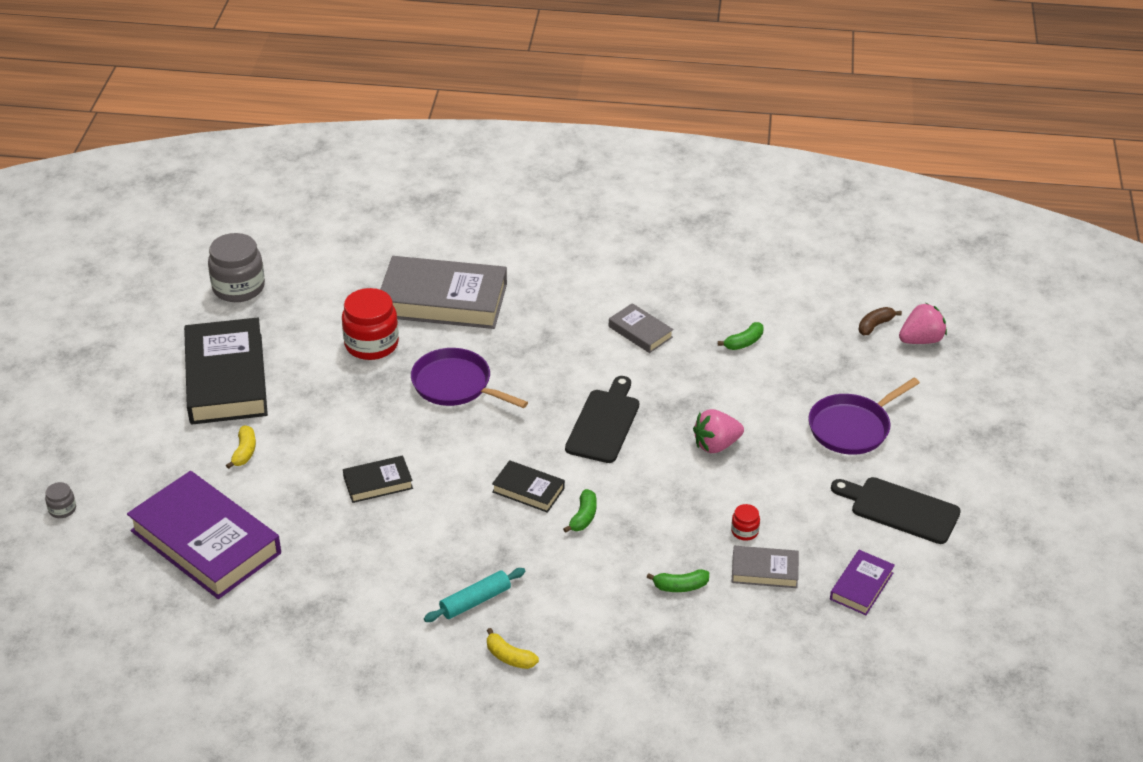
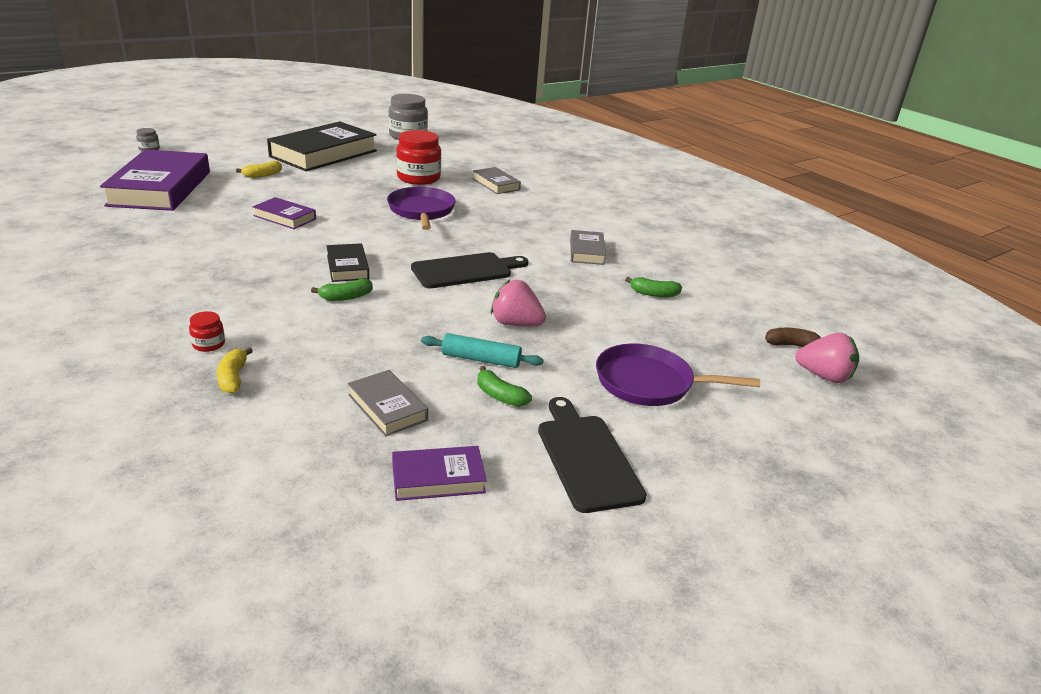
camera: 45 degrees right, 10 degrees down
black book [343,455,413,503] -> purple book [252,197,316,229]
grey book [380,256,507,329] -> grey book [473,167,521,194], size x0.47
turquoise rolling pin [424,568,525,622] -> turquoise rolling pin moved to [421,333,544,368]
yellow banana [487,628,539,669] -> yellow banana moved to [217,347,253,394]
green banana [647,569,709,592] -> green banana moved to [477,366,532,407]
red jar [731,504,760,541] -> red jar moved to [189,311,225,352]

